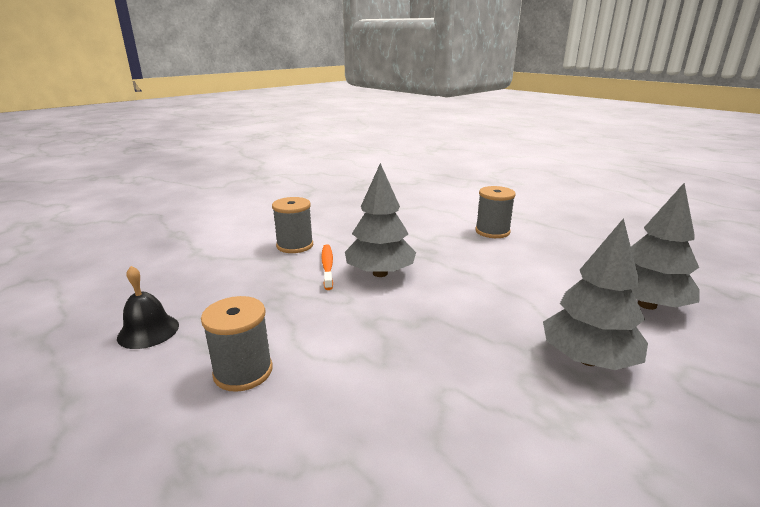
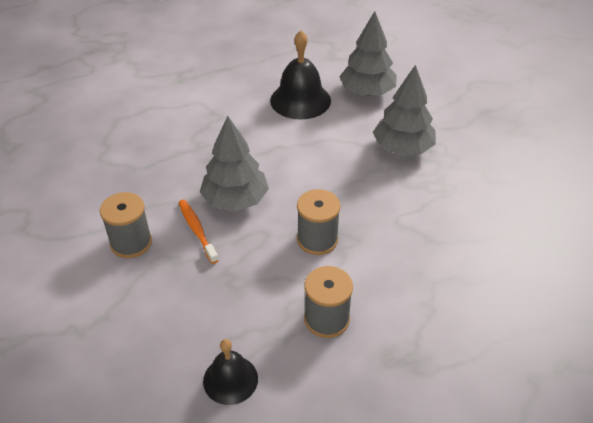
camera: 65 degrees left, 20 degrees up
orange toothbrush [321,244,333,290] -> orange toothbrush turned 45 degrees clockwise [178,200,219,264]
grey spool [475,186,516,238] -> grey spool moved to [297,189,341,255]
none -> black bell [270,30,331,120]

